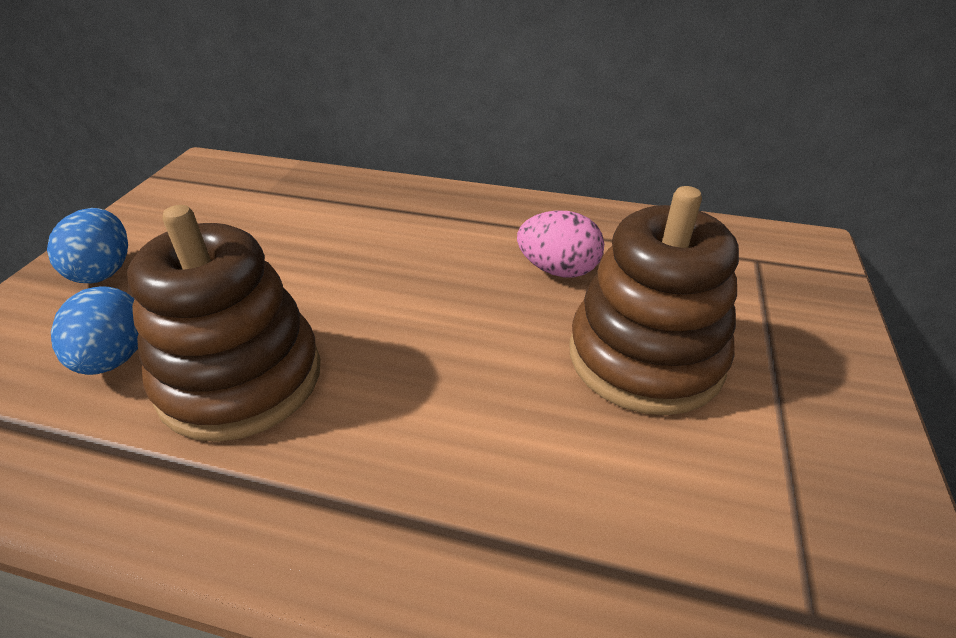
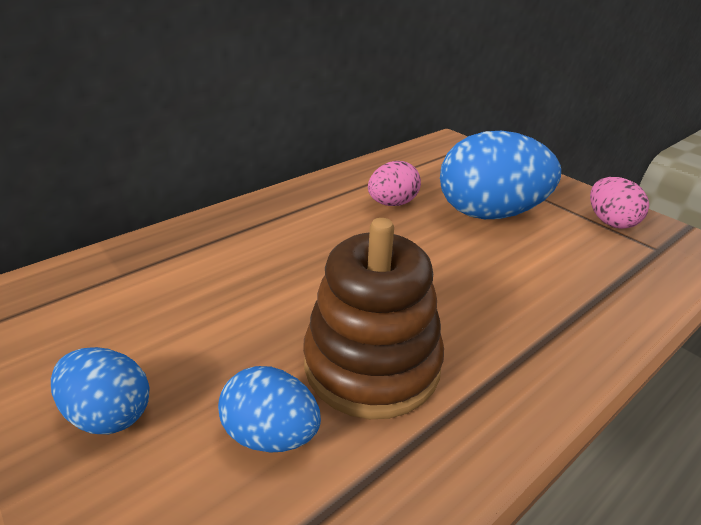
camera: 55 degrees left, 5 degrees down
brown stacking toy [569,186,739,415] -> blue egg [440,131,561,219]
none -> pink egg [590,177,649,229]

